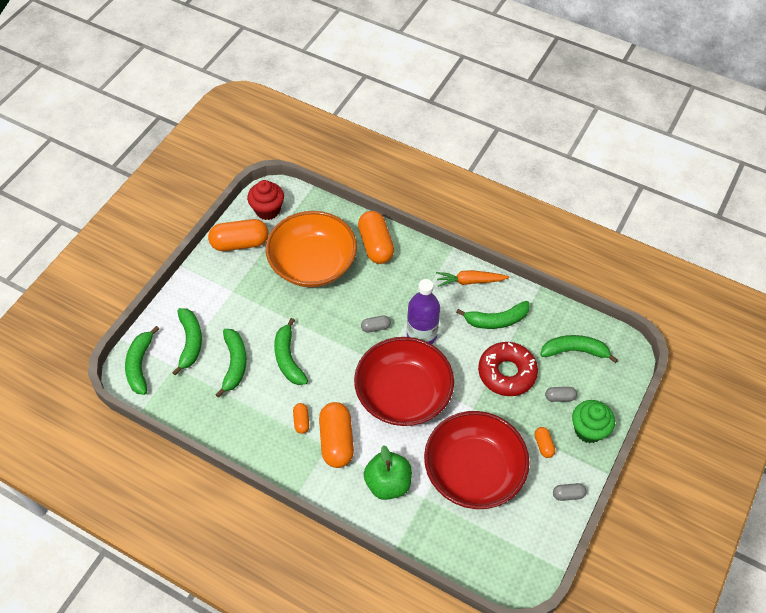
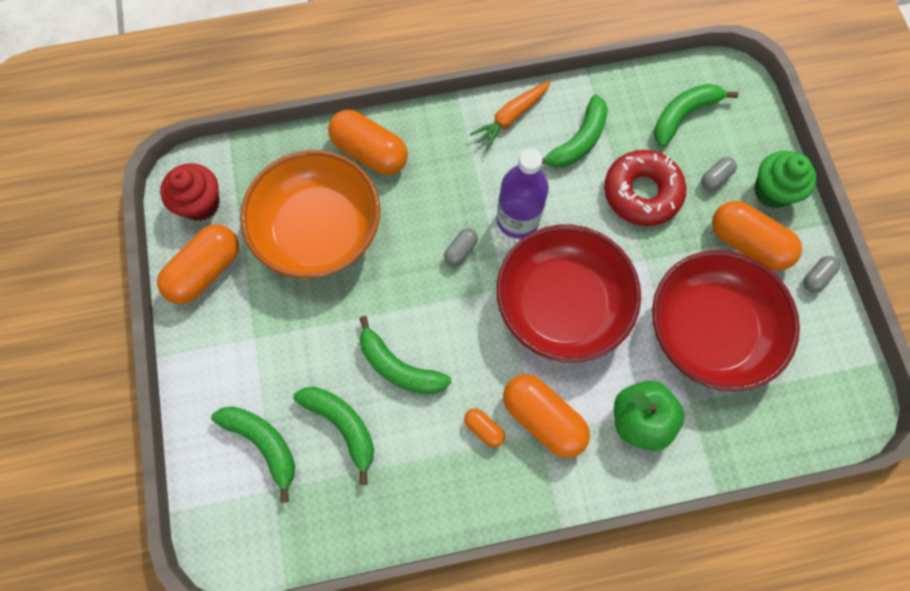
camera: 40 degrees left, 15 degrees up
green banana [125,326,159,395] -> none
orange capsule [535,427,555,458] -> orange capsule [712,201,802,271], size x2.09

